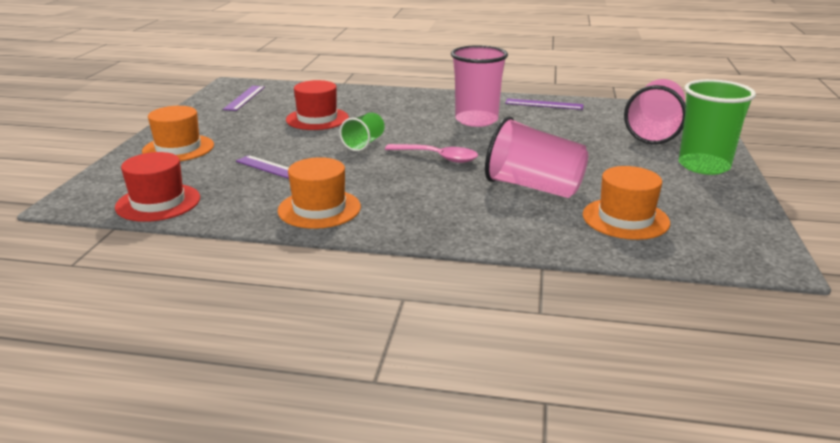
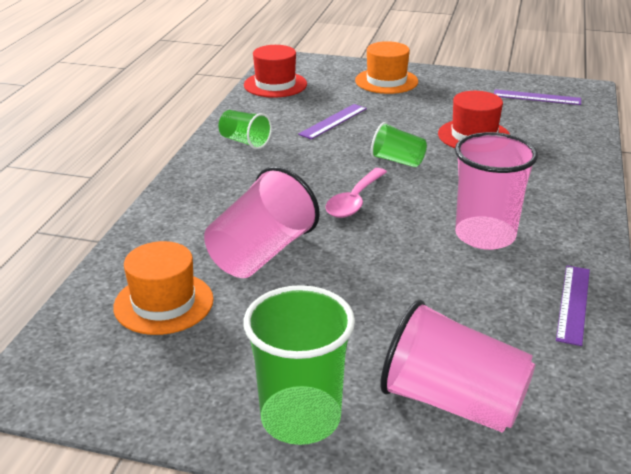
camera: 95 degrees right, 5 degrees up
orange hat [278,157,361,229] -> green cup [218,110,272,149]

